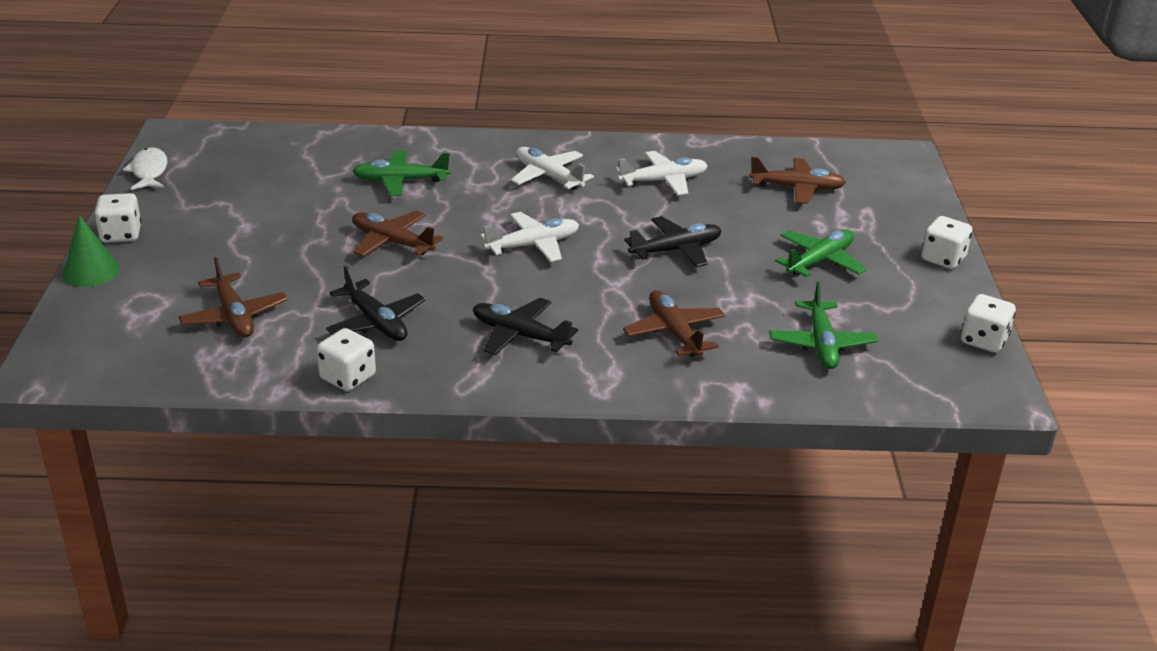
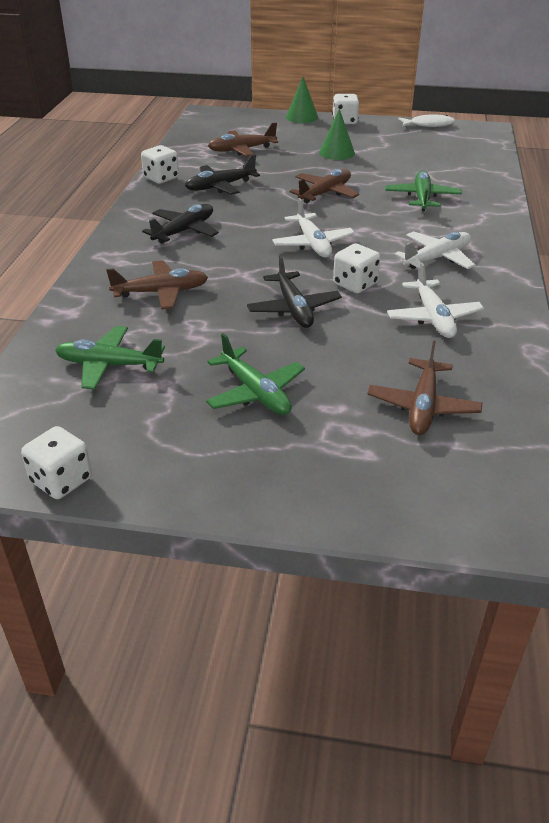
camera: 100 degrees right, 5 degrees up
white dice [921,216,972,269] -> white dice moved to [333,243,380,293]
none -> green cone [319,109,355,160]

